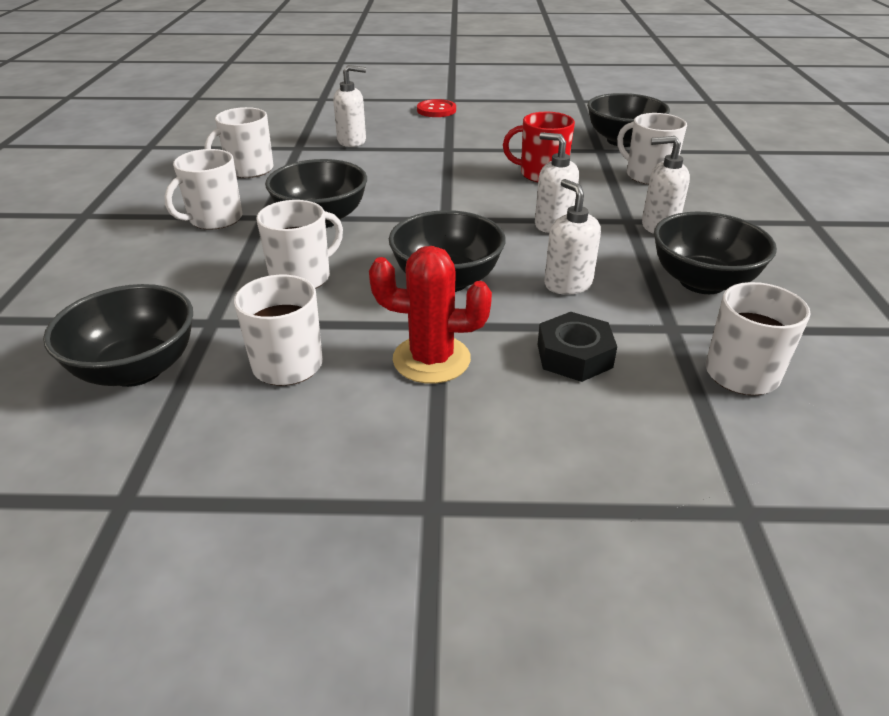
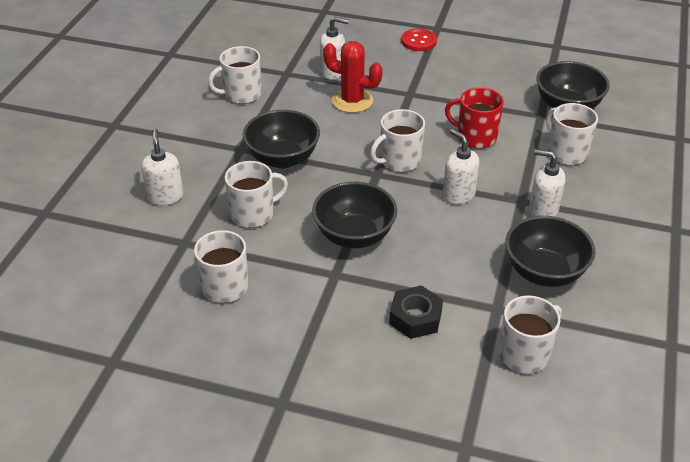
camera: 15 degrees right, 5 degrees up
black bowl [43,284,193,387] -> none
white mug [164,149,242,230] -> white mug moved to [370,109,425,172]
red cactus [369,246,492,384] -> red cactus moved to [323,41,383,113]
white soap dispenser [544,179,601,295] -> white soap dispenser moved to [141,129,183,205]

